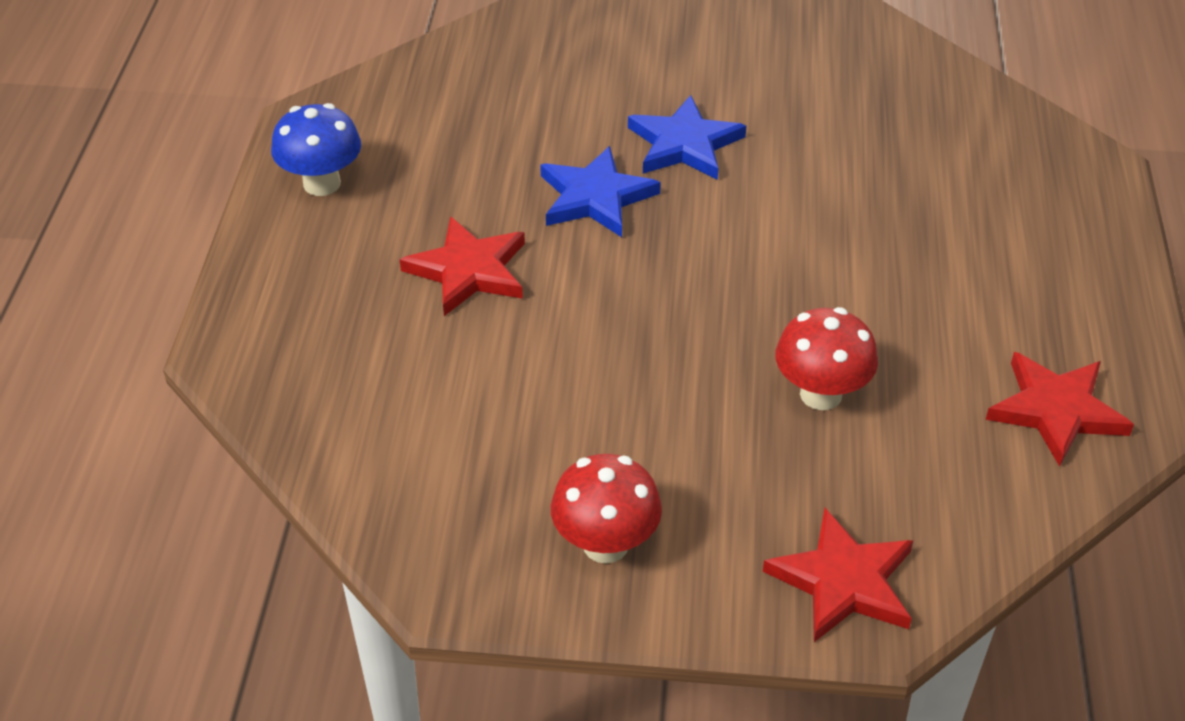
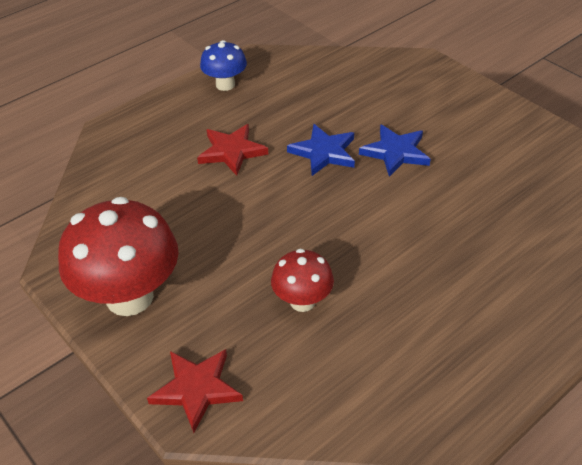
camera: 45 degrees right, 0 degrees up
red mushroom [551,454,662,564] -> red mushroom [58,197,179,316], size x1.86
red star [985,352,1134,467] -> none

